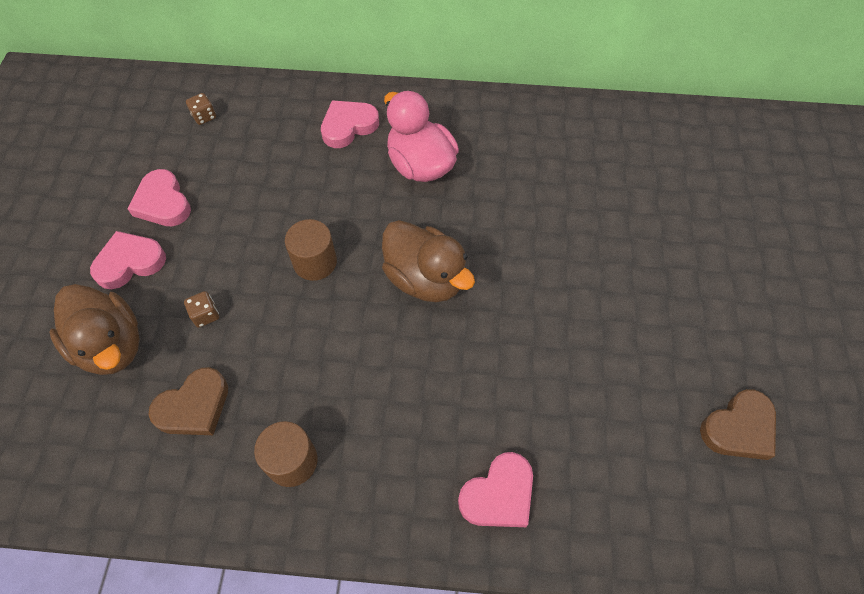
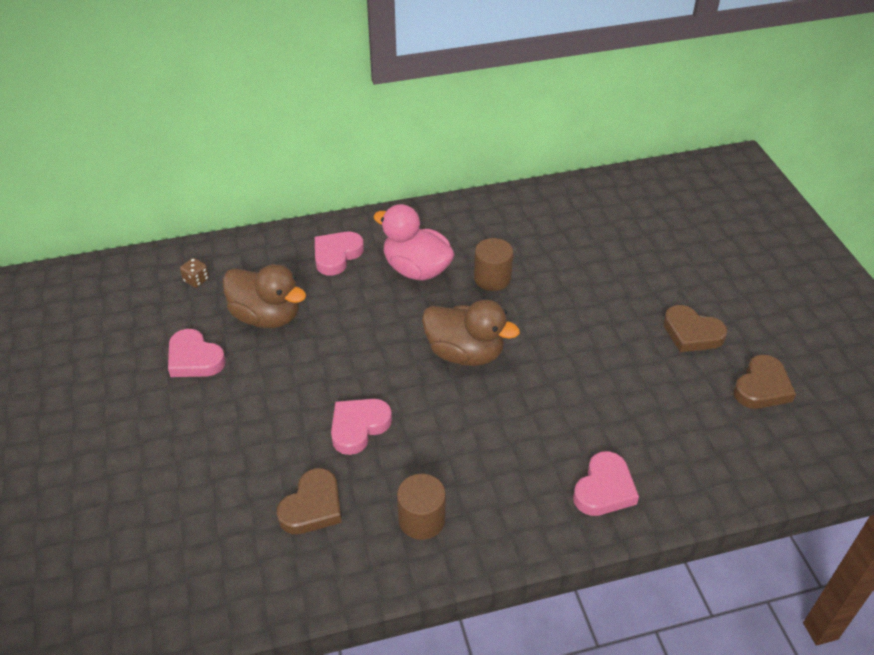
camera: 20 degrees left, 15 degrees down
brown duck [49,284,140,375] -> brown duck moved to [222,264,306,328]
pink heart [90,231,166,289] -> pink heart moved to [331,399,392,455]
brown dice [184,291,219,328] -> none
brown cylinder [285,219,337,281] -> brown cylinder moved to [474,238,513,291]
none -> brown heart [663,305,727,352]

